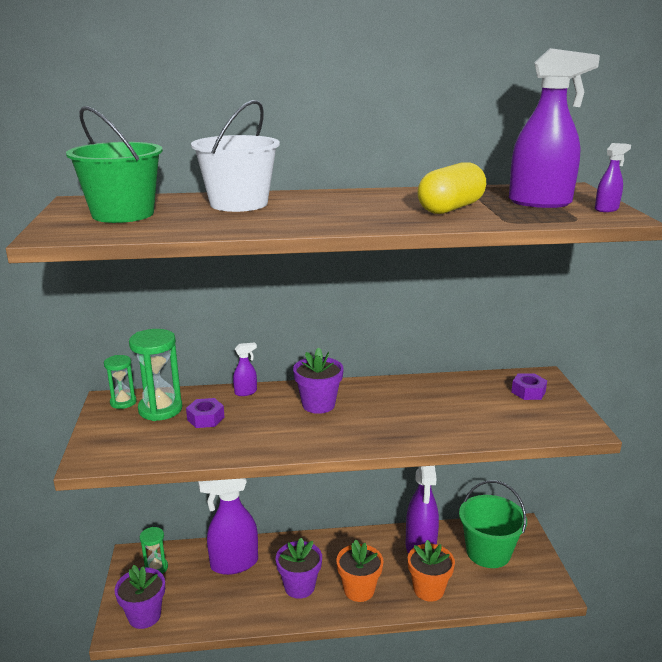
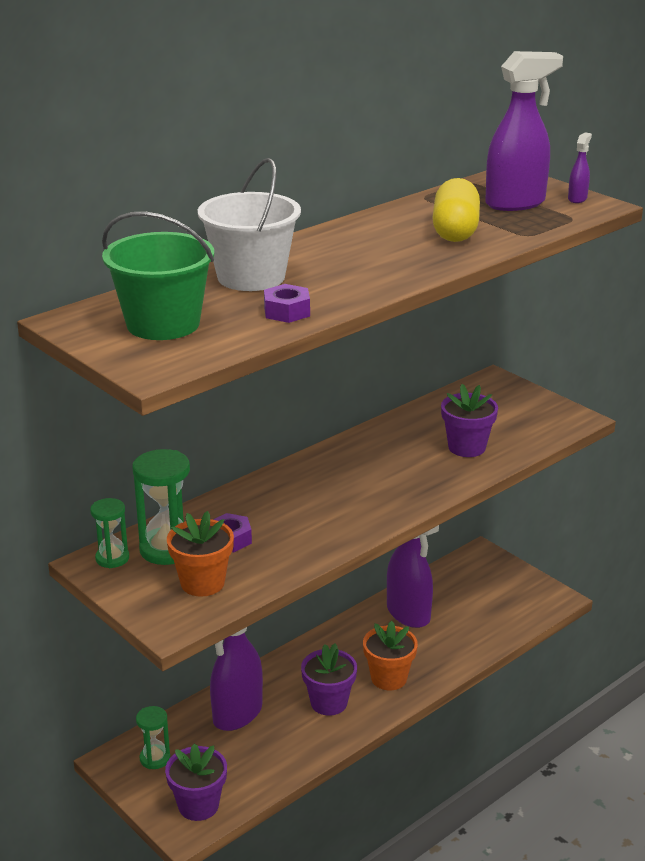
camera: 35 degrees left, 5 degrees up
purple spray bottle [233,342,257,396] -> none
purple flower pot [293,347,344,414] -> purple flower pot moved to [441,384,498,457]
orange flower pot [408,540,455,601] -> orange flower pot moved to [167,511,234,597]
green bucket [459,480,527,568] -> none
purple nut [511,373,547,400] -> purple nut moved to [264,284,310,323]

